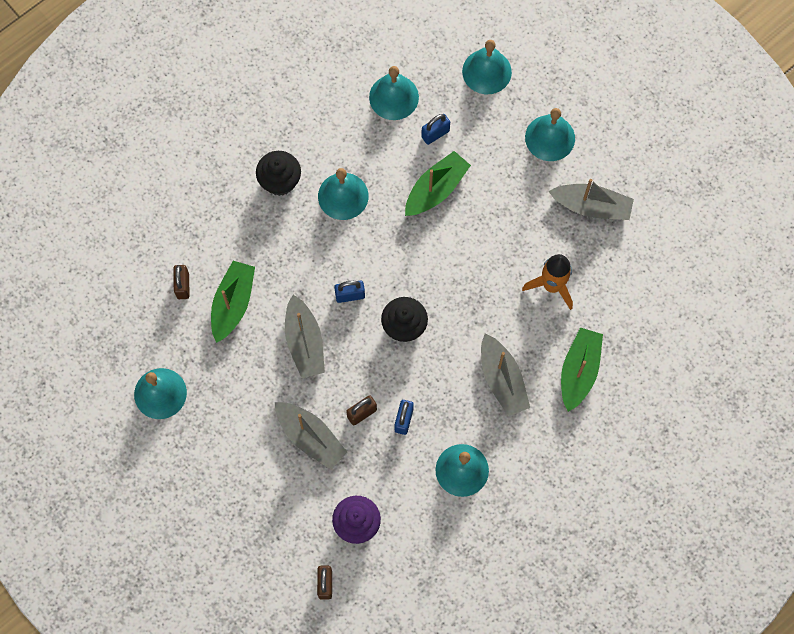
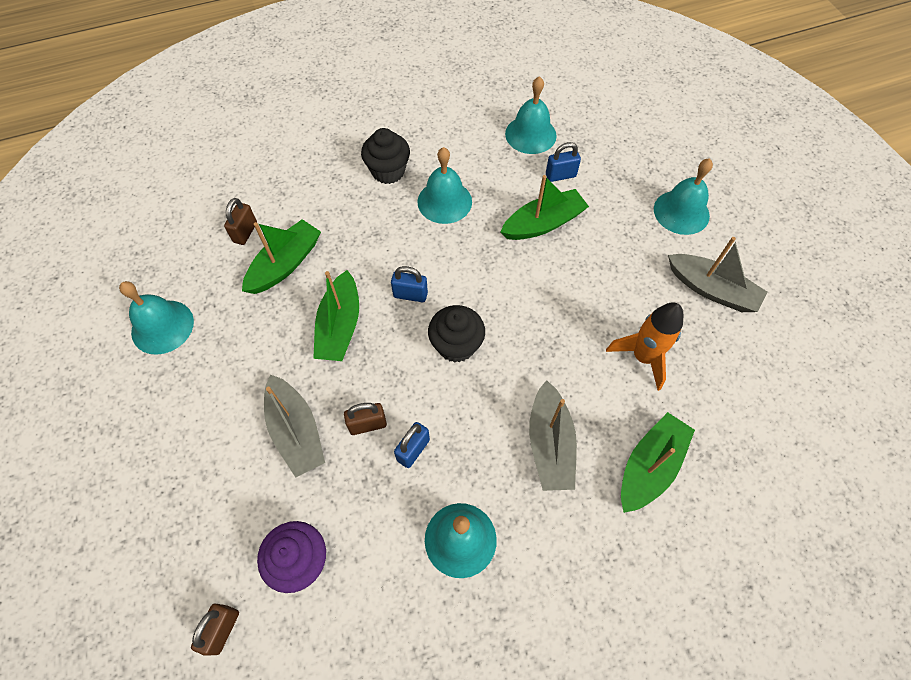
camera: 20 degrees right, 10 degrees down
grey boat [285,295,325,378] -> green boat [313,270,359,361]
turquoise bell [462,40,512,94] -> none

